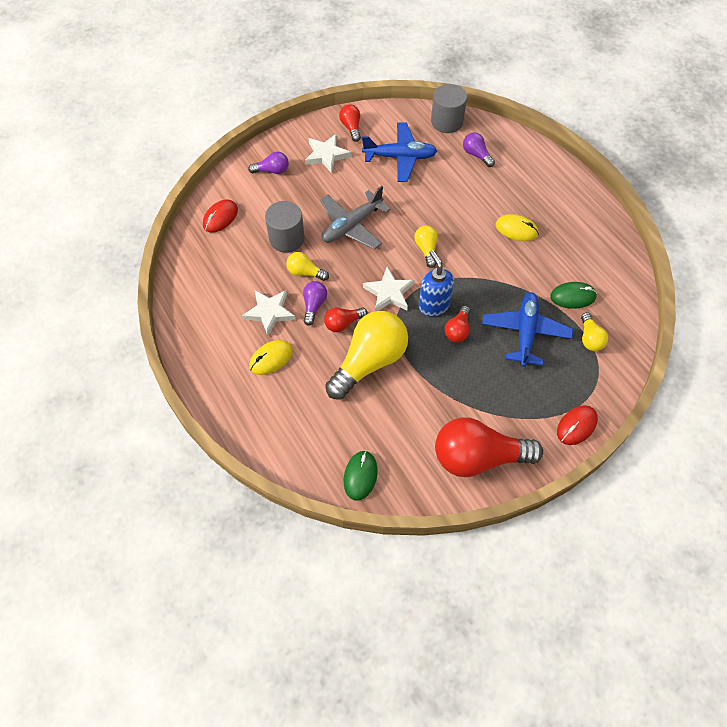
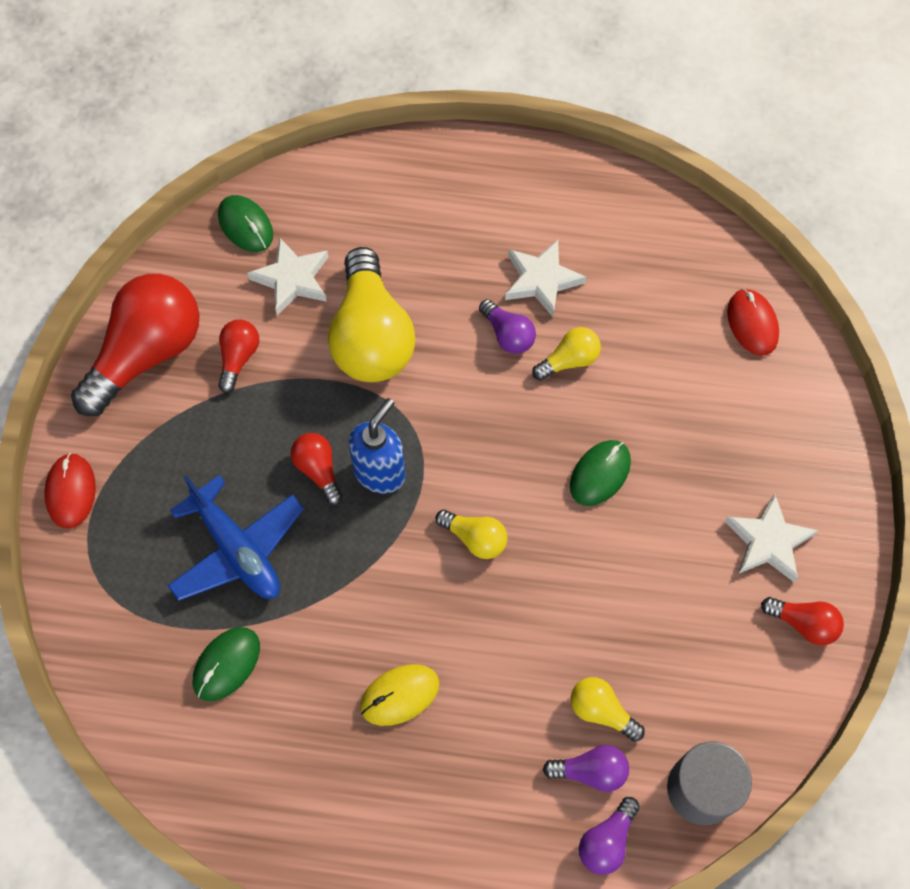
camera: 130 degrees right, 5 degrees up
purple light bulb [248,152,289,174] -> purple light bulb moved to [579,797,640,875]
yellow mouse [249,340,293,375] -> none
grey cylinder [265,201,305,253] -> none
grey plane [320,186,391,250] -> green mouse [570,440,631,506]
red light bulb [324,308,367,332] -> red light bulb moved to [218,320,259,393]
blue plane [362,122,437,182] -> none
white star [363,267,414,311] -> white star moved to [247,237,328,315]
blue soap dispenser [419,250,454,316] -> blue soap dispenser turned 75 degrees counterclockwise [348,398,405,494]
yellow light bulb [581,312,608,351] -> yellow light bulb moved to [571,677,645,742]

